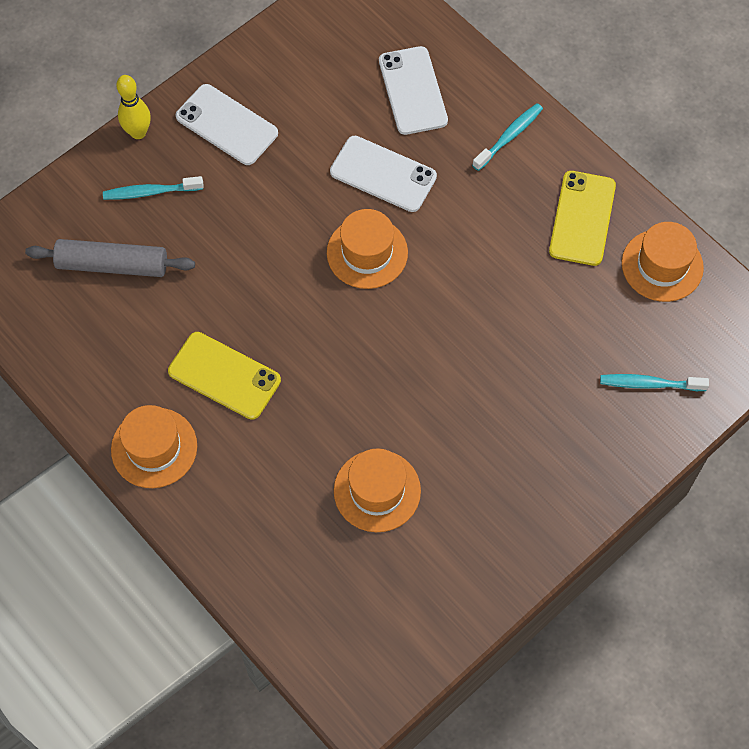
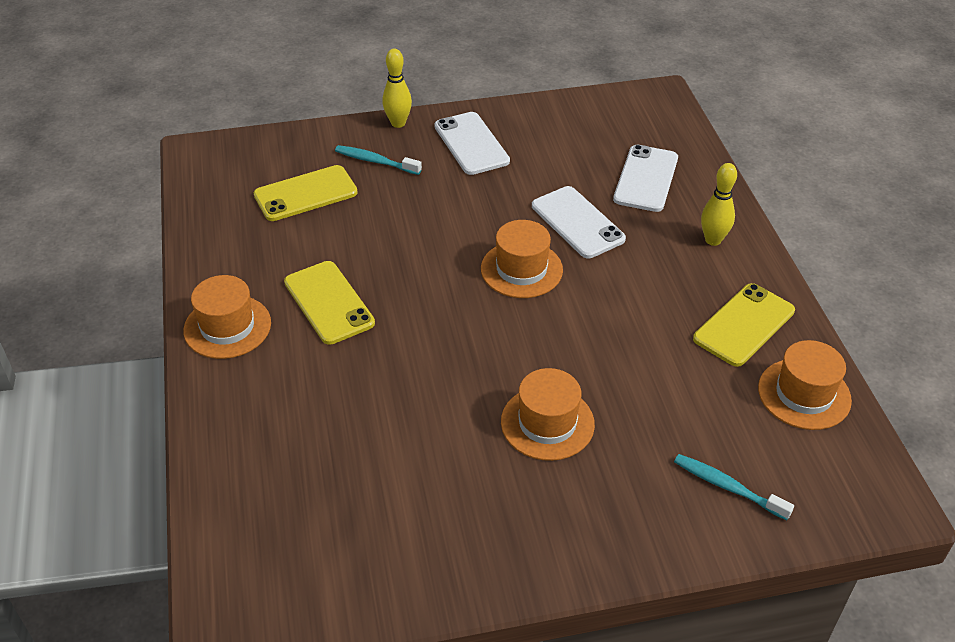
camera: 30 degrees right, 20 degrees down
grey rolling pin [25,239,195,277] -> yellow phone [253,165,358,221]
orange hat [334,448,421,532] -> orange hat moved to [501,368,595,461]
turquoise toothbrush [472,103,543,171] -> yellow bowling pin [701,163,737,246]

